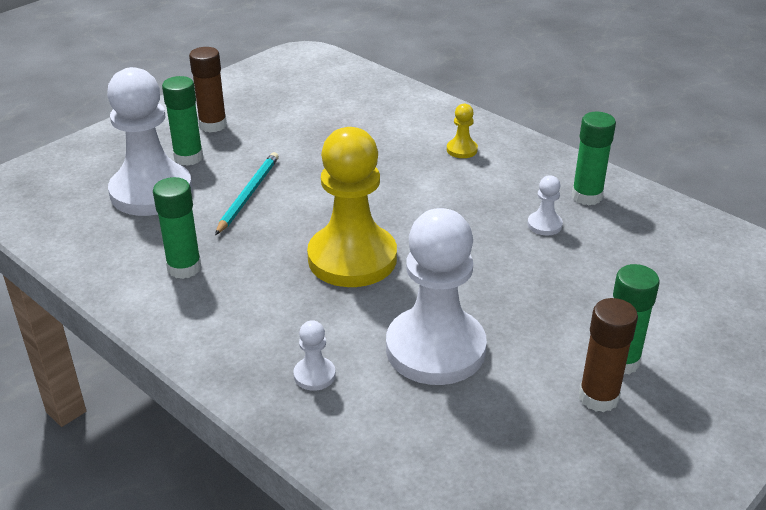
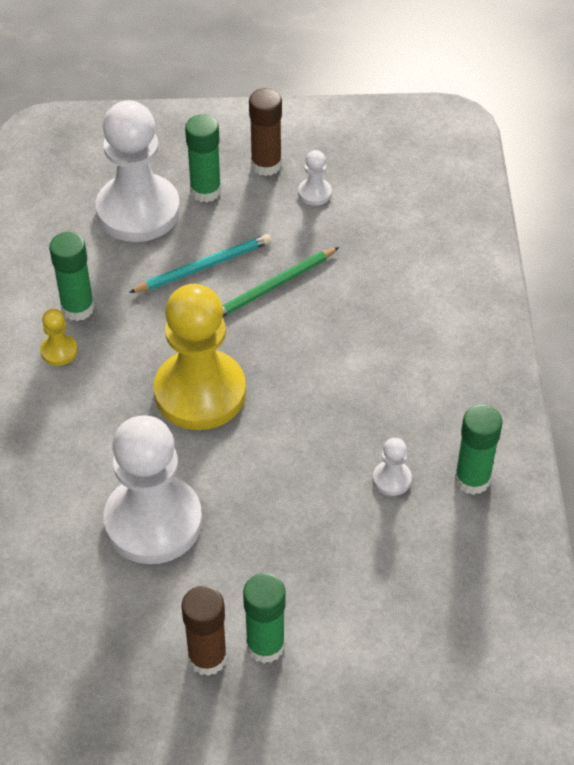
camera: 45 degrees right, 15 degrees up
white pawn [293,320,336,391] -> white pawn moved to [298,150,332,206]
yellow pawn [447,104,478,158] -> yellow pawn moved to [40,309,78,366]
none -> green pencil [222,247,339,317]

